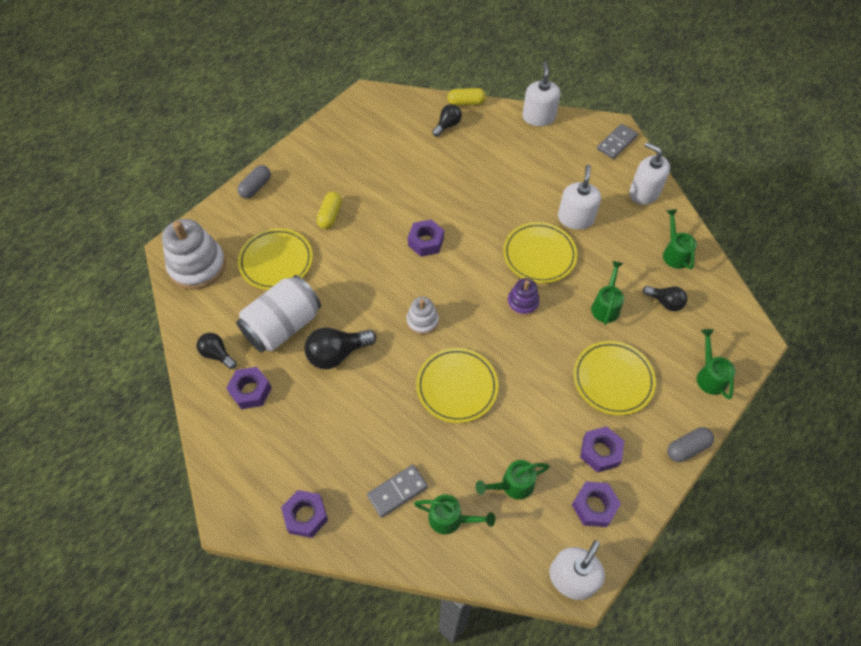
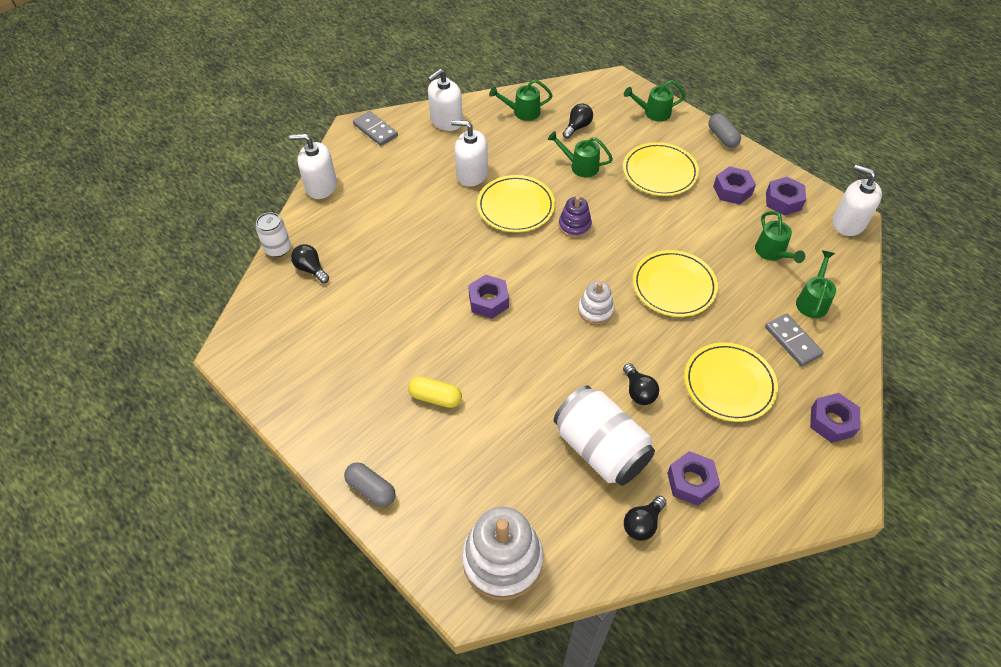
camera: 85 degrees left, 5 degrees down
yellow plate [238,228,313,290] -> yellow plate moved to [684,343,778,422]
black light bulb [304,327,376,369] -> black light bulb [623,363,659,405], size x0.62
yellow capsule [447,88,486,106] -> white can [256,212,291,257]

